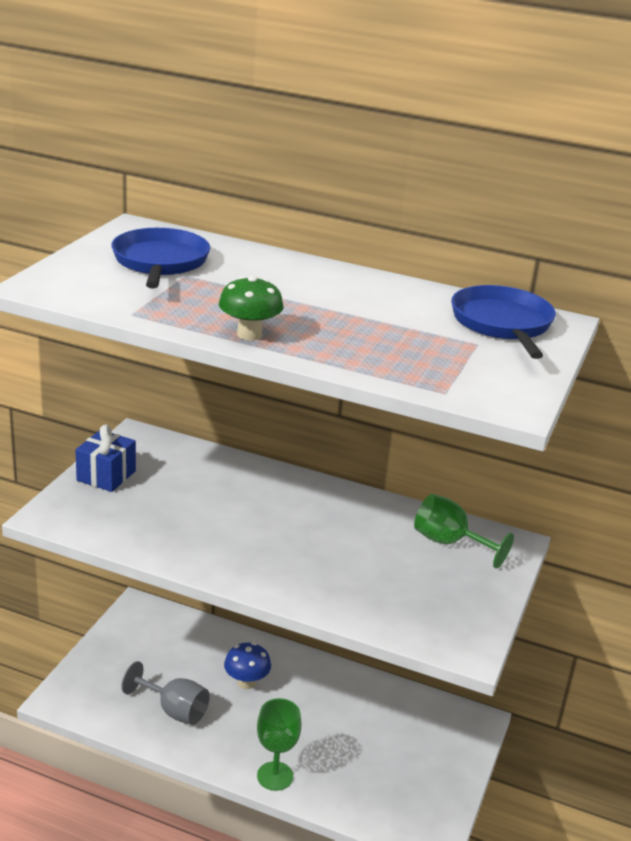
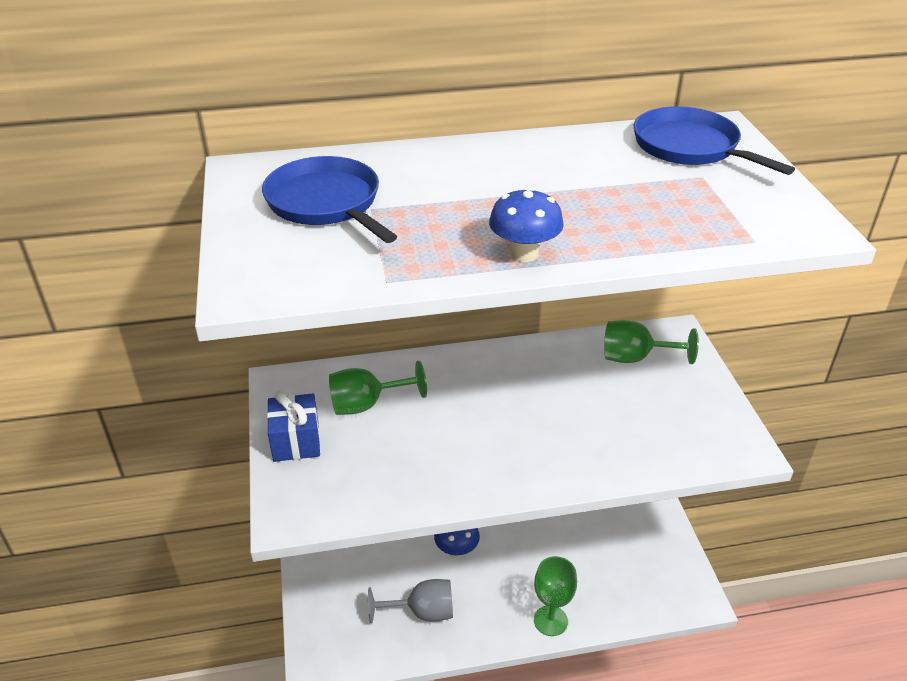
camera: 30 degrees left, 10 degrees up
green mushroom [219,276,284,340] -> blue mushroom [489,187,564,262]
none -> green goblet [329,361,427,415]

